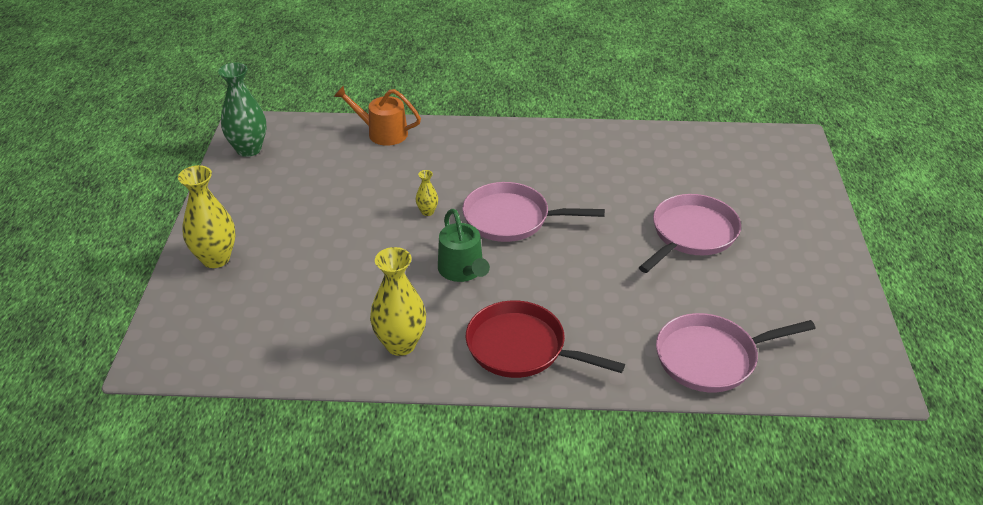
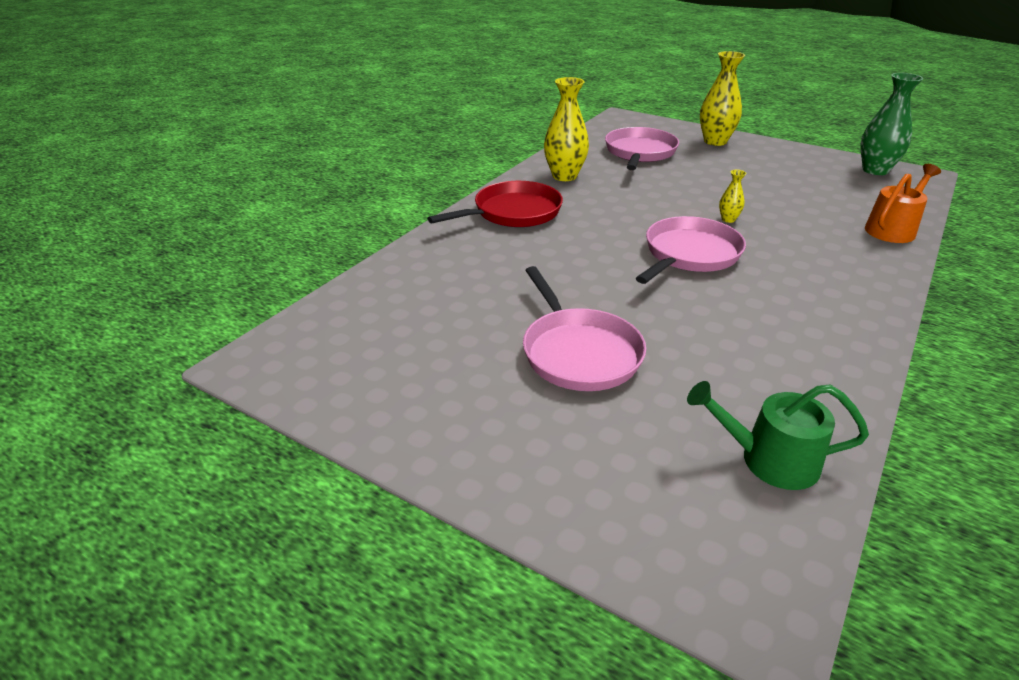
camera: 120 degrees right, 5 degrees down
green watering can [438,209,490,282] -> green watering can moved to [687,381,869,490]
pink pan [656,313,816,392] -> pink pan moved to [605,127,679,170]

